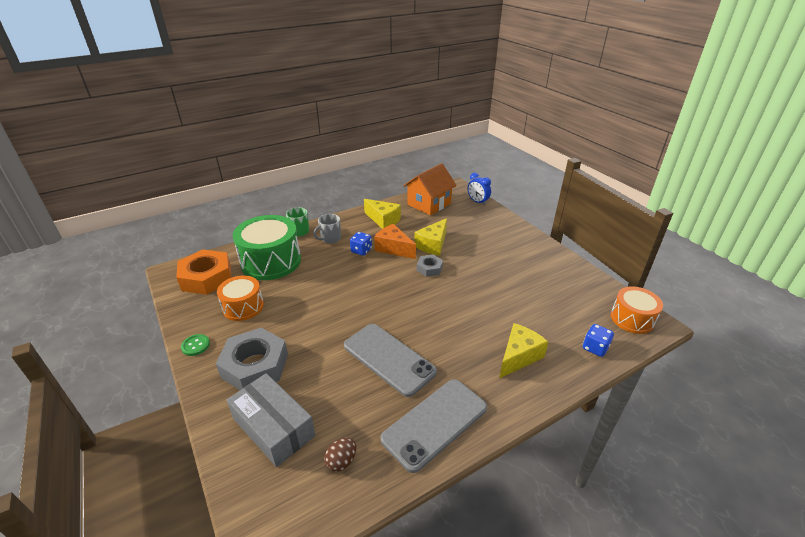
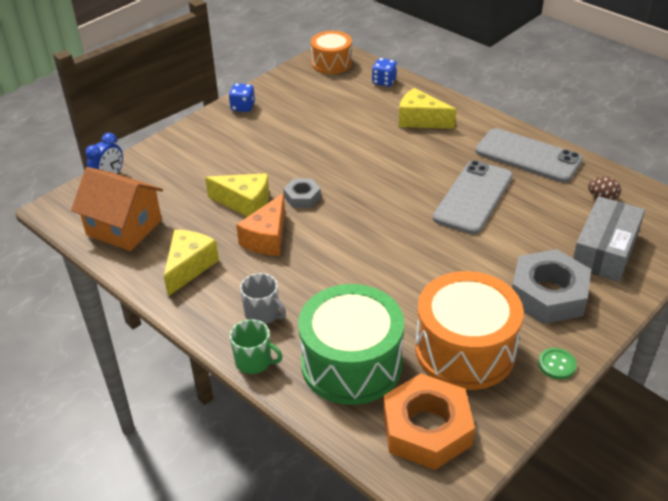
camera: 105 degrees left, 5 degrees up
orange drum [217,275,264,321] -> orange drum [415,271,524,390], size x1.67
blue dice [350,232,372,256] -> blue dice moved to [229,83,255,112]

